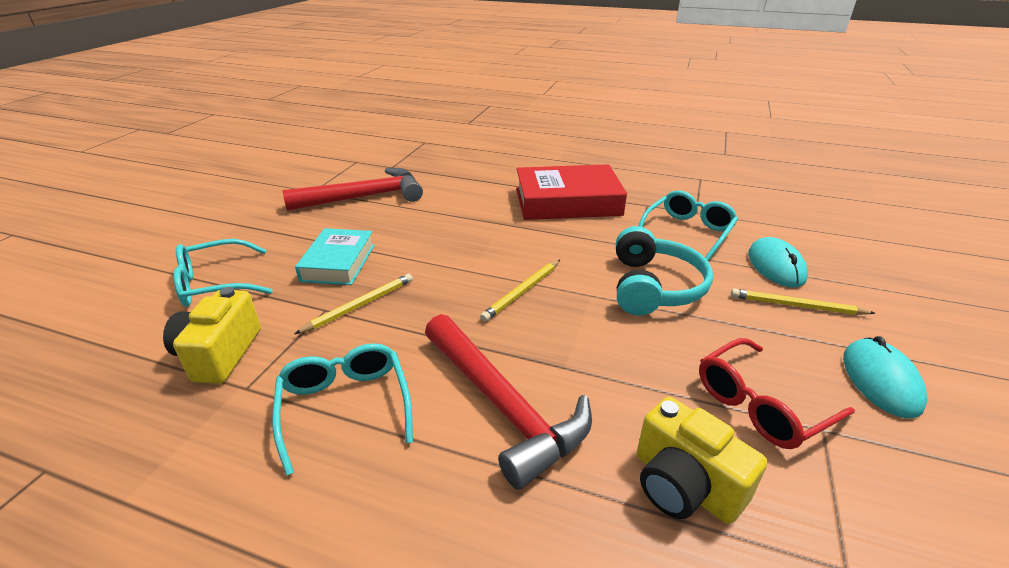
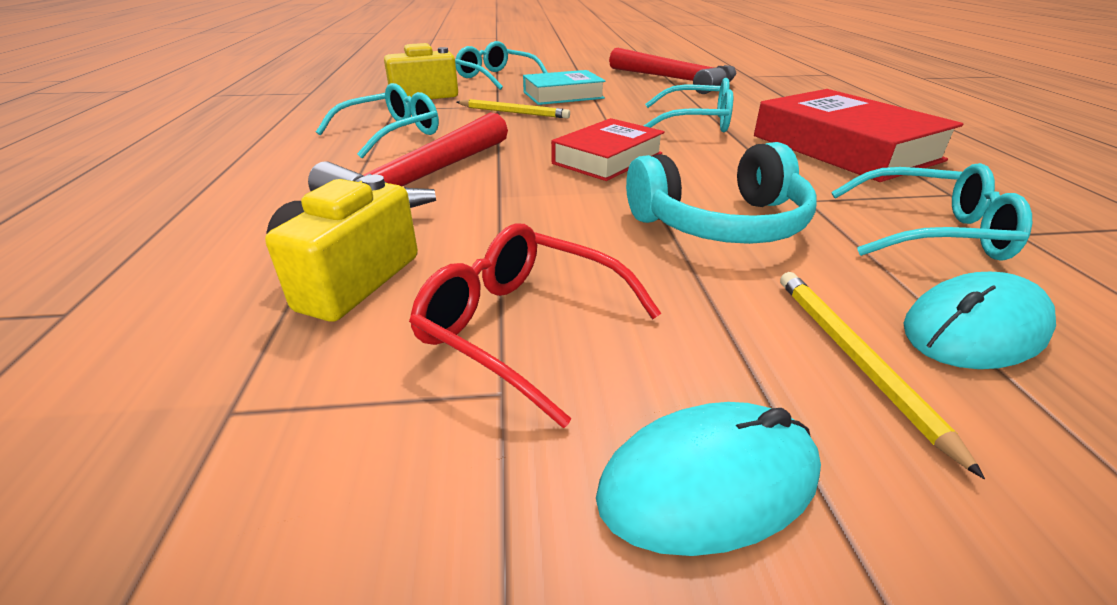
camera: 65 degrees right, 0 degrees up
yellow pencil [480,260,560,322] -> red book [551,118,665,181]
none -> turquoise glasses [643,78,733,132]

